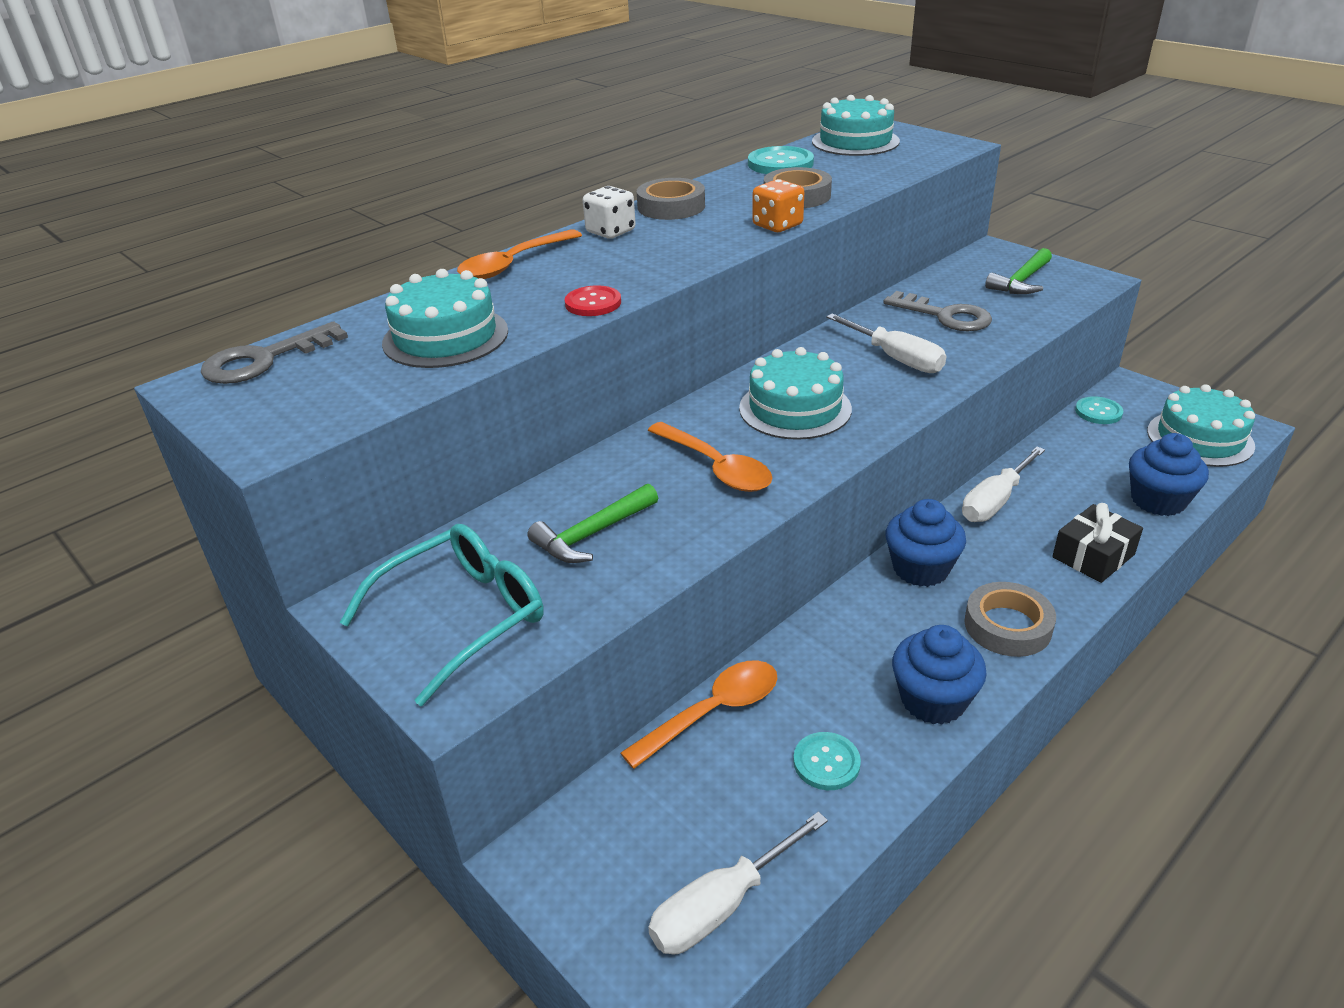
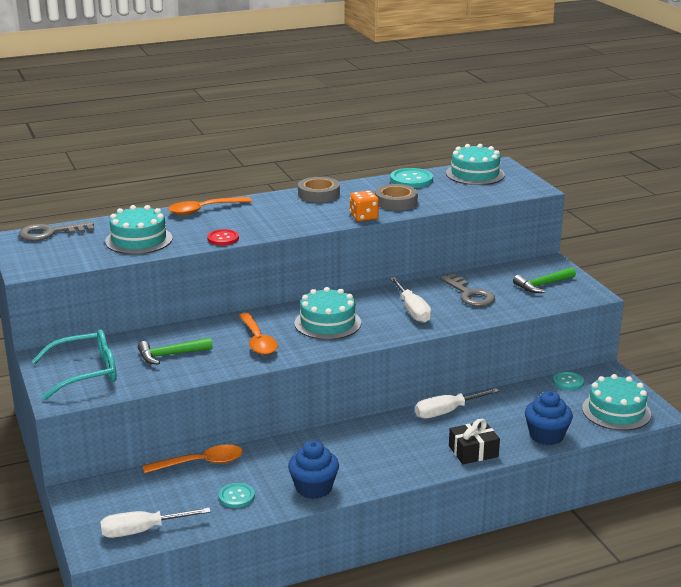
camera: 20 degrees right, 10 degrees down
white dice [583,186,636,239] -> none
blue cupcake [886,499,966,587] -> none
grey tape [964,582,1056,657] -> none

